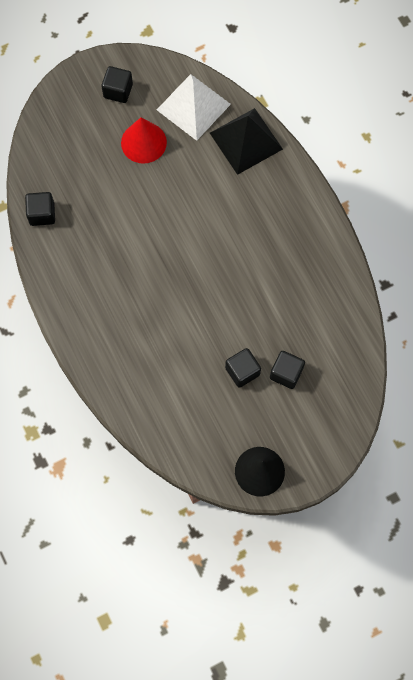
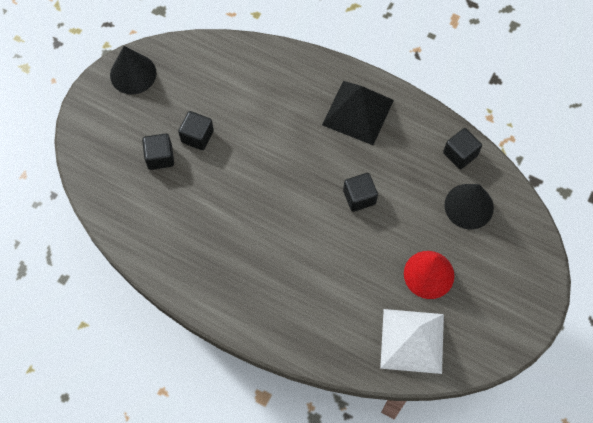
camera: 145 degrees right, 5 degrees down
black cube [101,66,133,103] -> black cube moved to [343,173,378,212]
black pyramid [210,108,283,175] -> black pyramid moved to [322,81,394,145]
none -> black cone [444,184,494,230]

